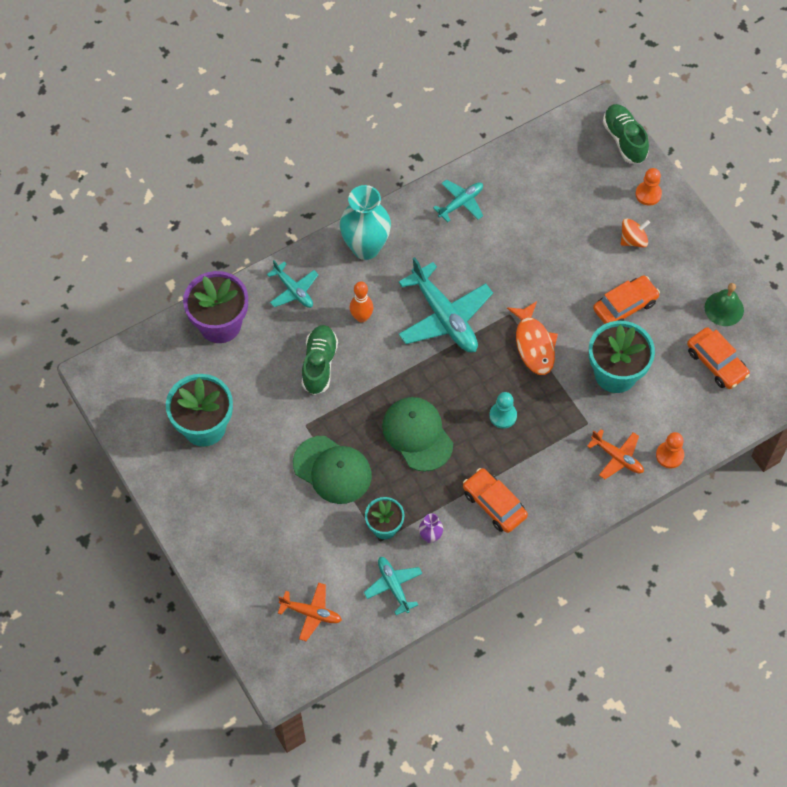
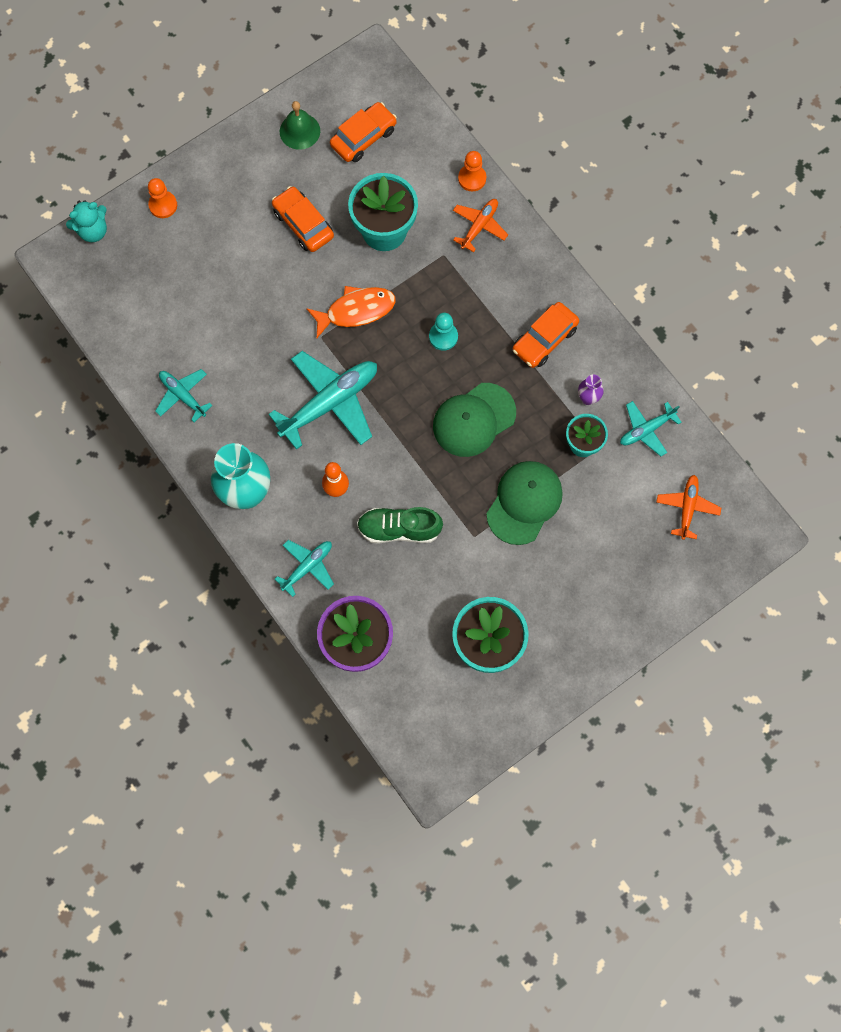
camera: 95 degrees left, 10 degrees up
green shoe [603,104,649,164] -> turquoise teddy bear [66,200,107,242]
orange spinning top [621,219,650,248] -> none

